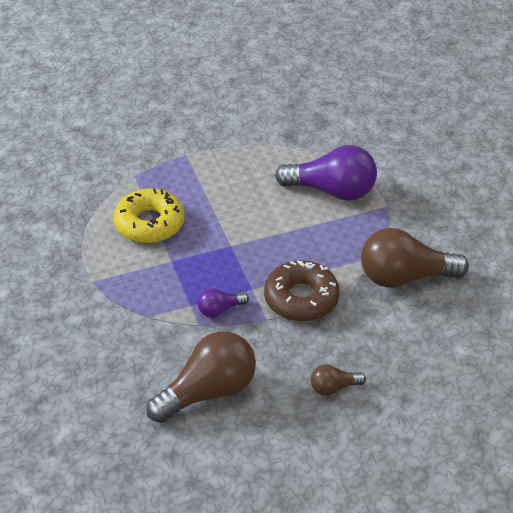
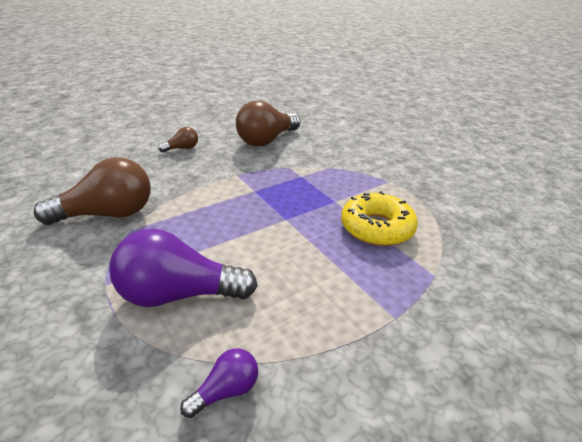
camera: 165 degrees right, 10 degrees down
purple light bulb [197,288,249,318] -> purple light bulb moved to [180,348,258,418]
brown donut [264,260,340,321] -> none

